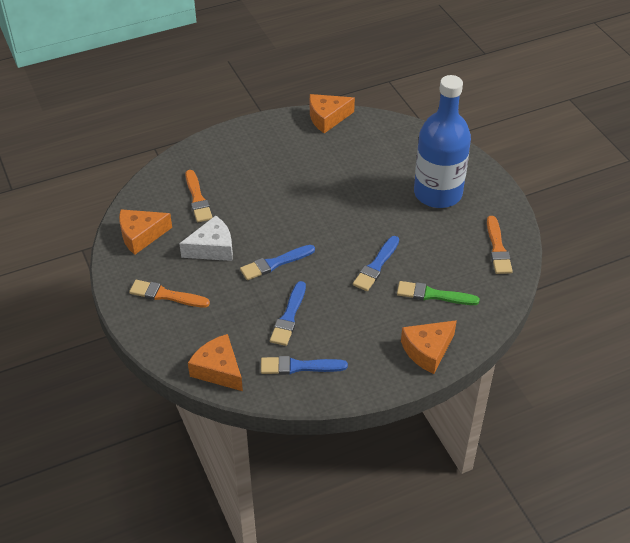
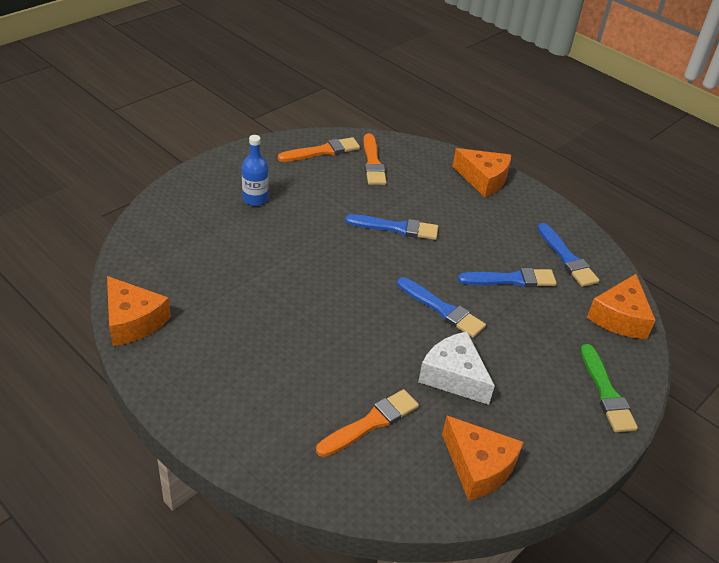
camera: 115 degrees left, 5 degrees down
orange brush [129,280,210,308] -> orange brush moved to [364,133,387,185]
green brush [397,281,480,305] -> green brush moved to [580,344,638,432]
blue bottle [414,75,471,208] -> blue bottle [242,135,269,206], size x0.43

